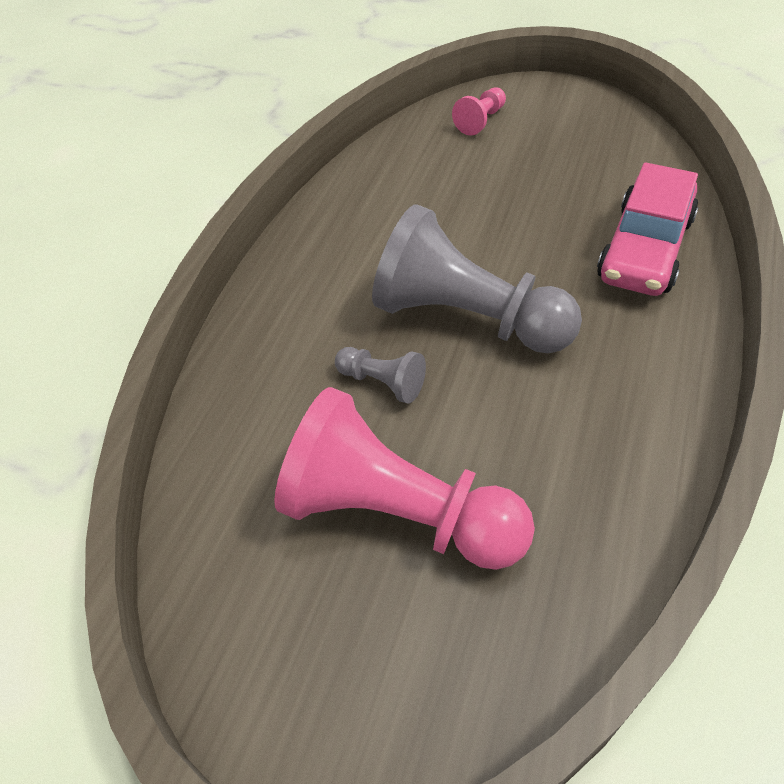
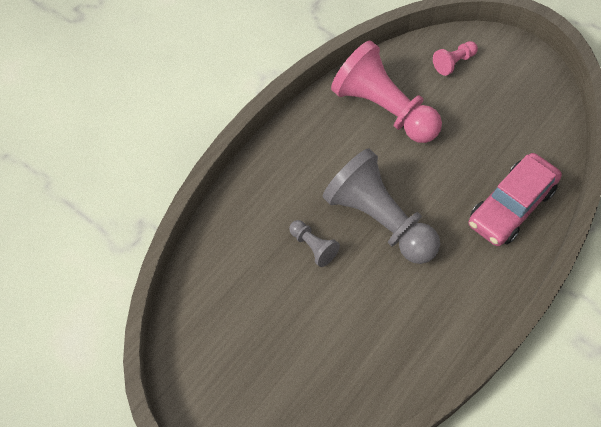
camera: 15 degrees right, 10 degrees up
pink pawn [274,387,535,570] -> pink pawn moved to [331,40,442,143]

